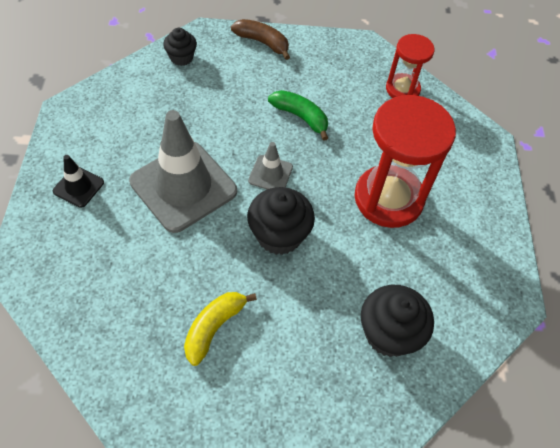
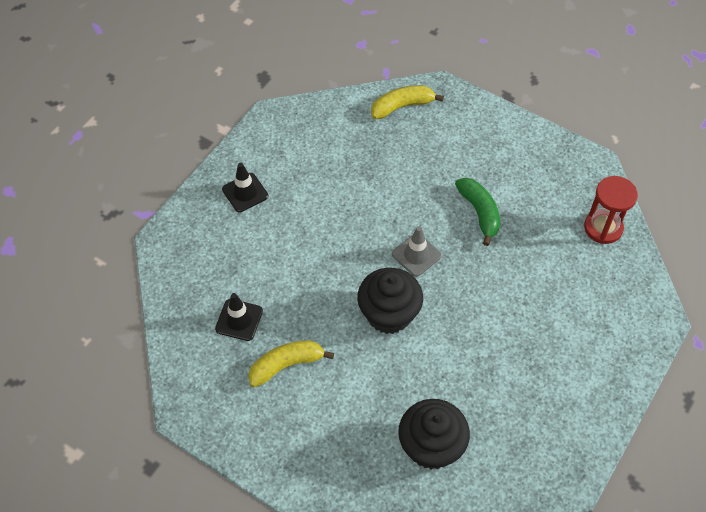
camera: 35 degrees right, 0 degrees up
grey traffic cone [129,110,237,233] -> none
black cupcake [163,28,197,66] -> yellow banana [371,85,444,119]
brown banana [231,19,290,60] -> none
red hourglass [355,95,456,228] -> none
none -> black traffic cone [215,293,263,341]

